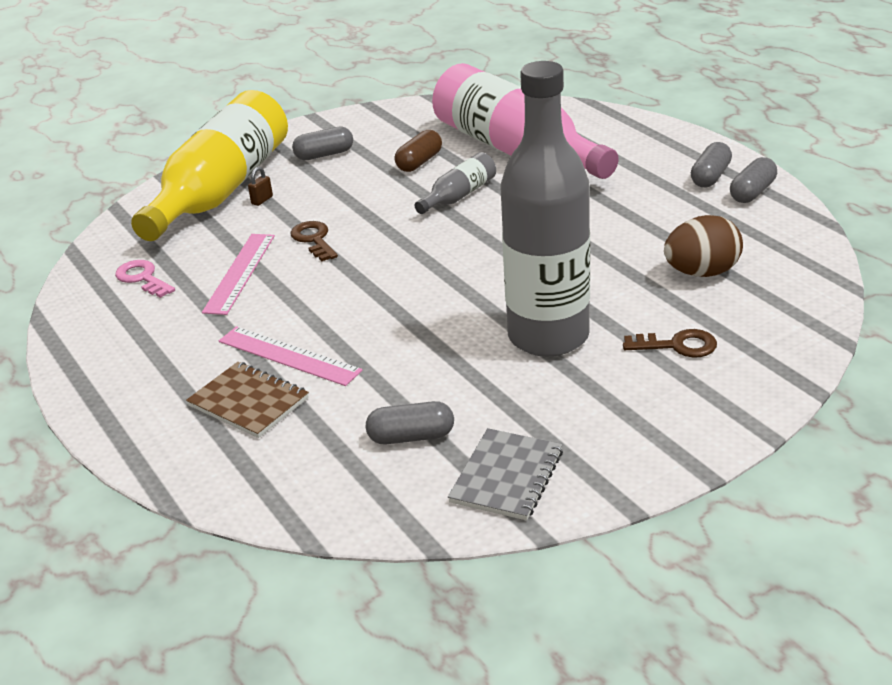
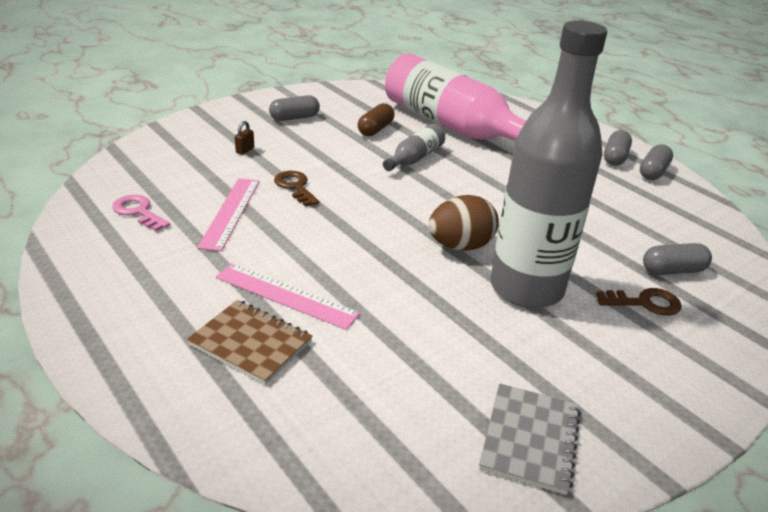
camera: 10 degrees left, 0 degrees up
yellow bottle [131,90,288,241] -> none
grey capsule [366,401,454,444] -> grey capsule moved to [643,243,712,275]
brown egg [664,215,743,277] -> brown egg moved to [428,195,499,251]

